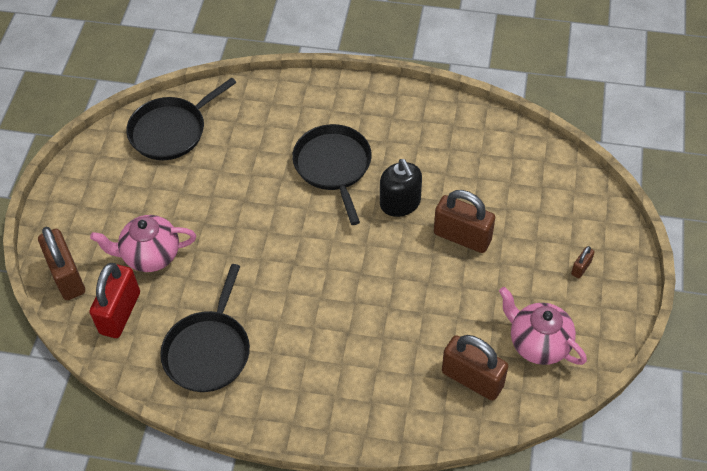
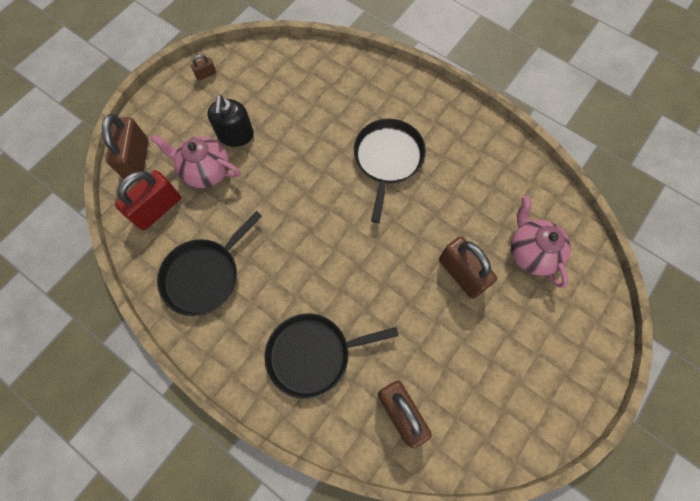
camera: 25 degrees right, 15 degrees up
black pan [126,78,237,160] -> black pan moved to [265,313,399,399]
black soap dispenser [380,159,422,217] -> black soap dispenser moved to [207,95,254,147]
pink teapot [499,287,587,365] -> pink teapot moved to [511,196,571,288]
brown padlock [571,246,595,278] -> brown padlock moved to [191,54,216,81]

